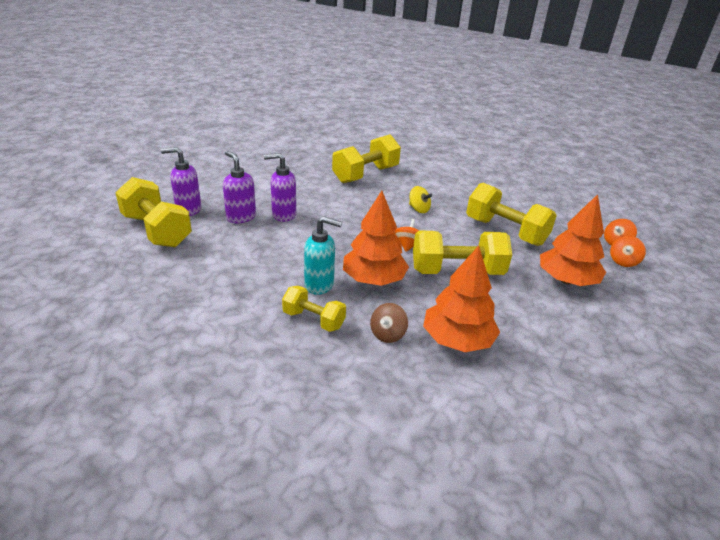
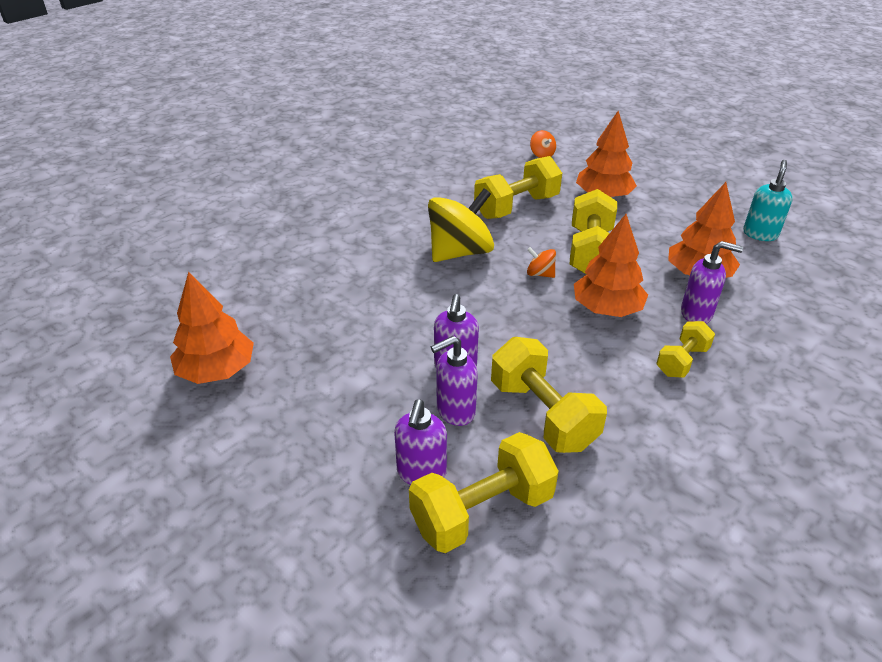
camera: 75 degrees left, 5 degrees up
turquoise soap dispenser [304,216,342,295] -> turquoise soap dispenser moved to [743,160,793,241]
yellow dumbbell [332,134,401,183] -> yellow dumbbell moved to [491,337,607,453]
brown spinning top [370,303,408,343] -> purple soap dispenser [681,241,743,324]
yellow spinning top [409,186,432,213] -> yellow spinning top [428,188,494,262], size x2.28
orange spinning top [610,236,646,267] -> none
none -> orange tree [170,272,254,384]

